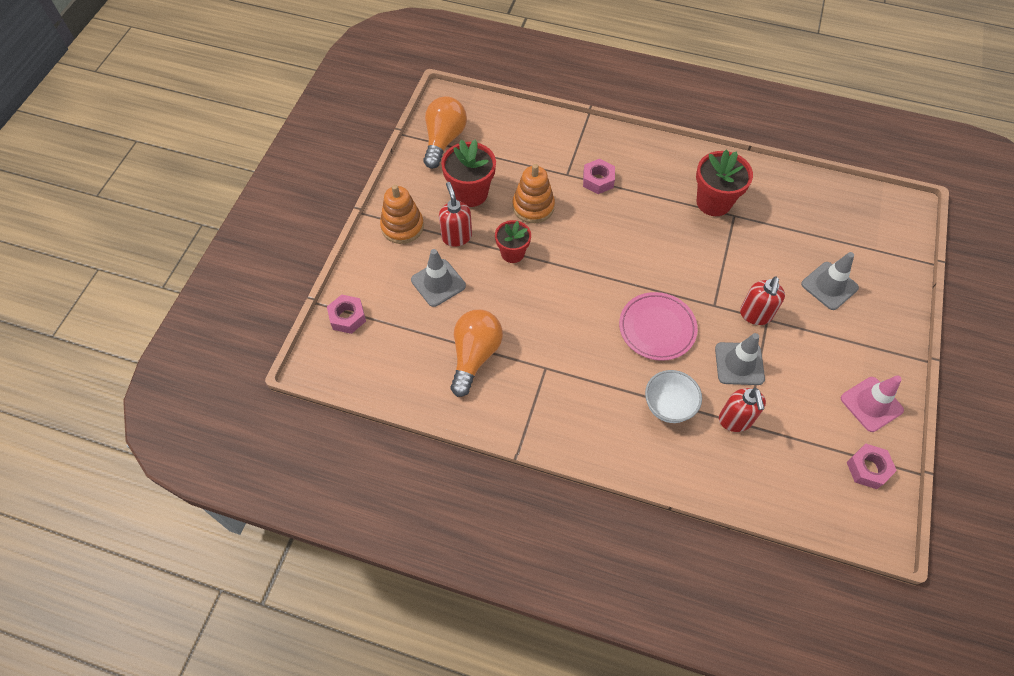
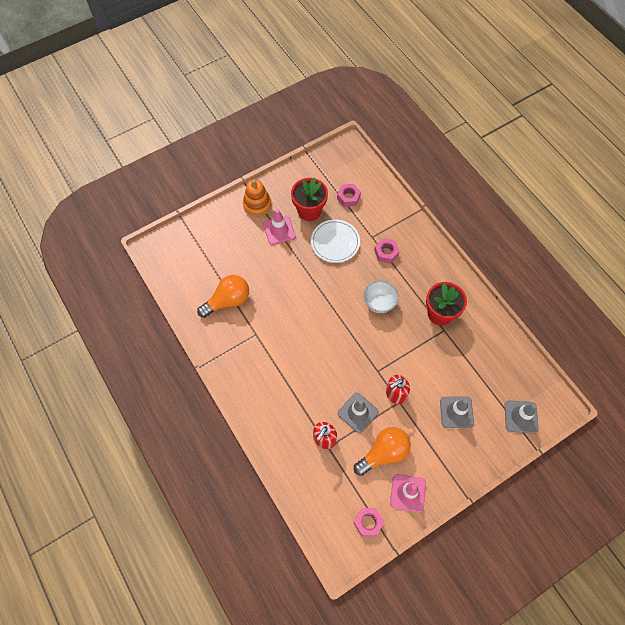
camera: 40 degrees right, 5 degrees up
pink nut [327,294,366,334] -> pink nut moved to [337,184,361,207]
grey traffic cone [411,249,466,307] -> grey traffic cone moved to [505,400,538,433]
orange light bulb [423,96,467,169] -> orange light bulb moved to [354,427,411,476]
red soap dispenser [439,182,472,246] -> pink traffic cone [263,209,296,245]
red flower pot [495,220,531,263] -> none
orange stacking toy [512,164,555,223] -> white plate [311,220,360,263]
pink plate [619,292,698,361] -> none
white bowl [645,370,702,423] -> white bowl moved to [363,280,399,313]

